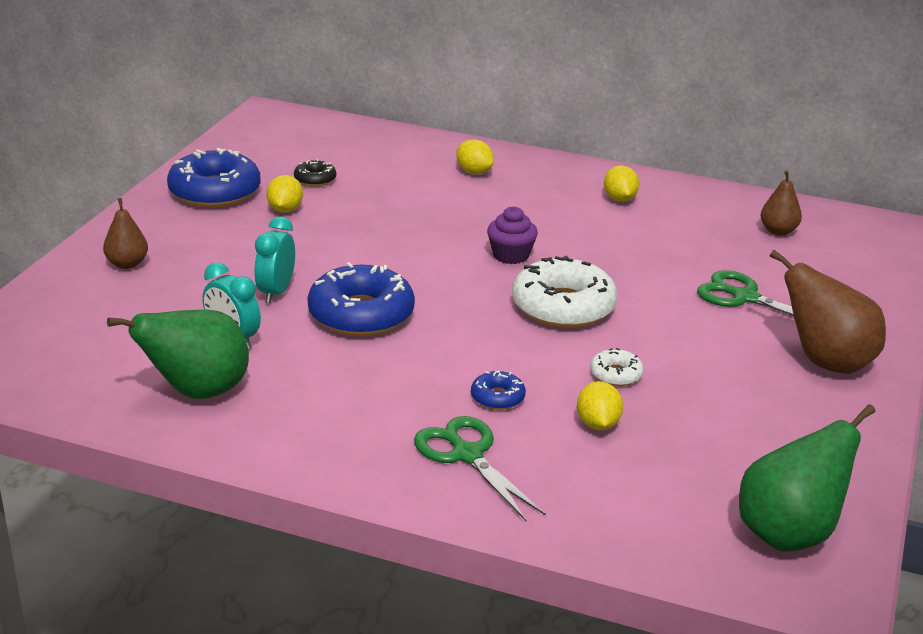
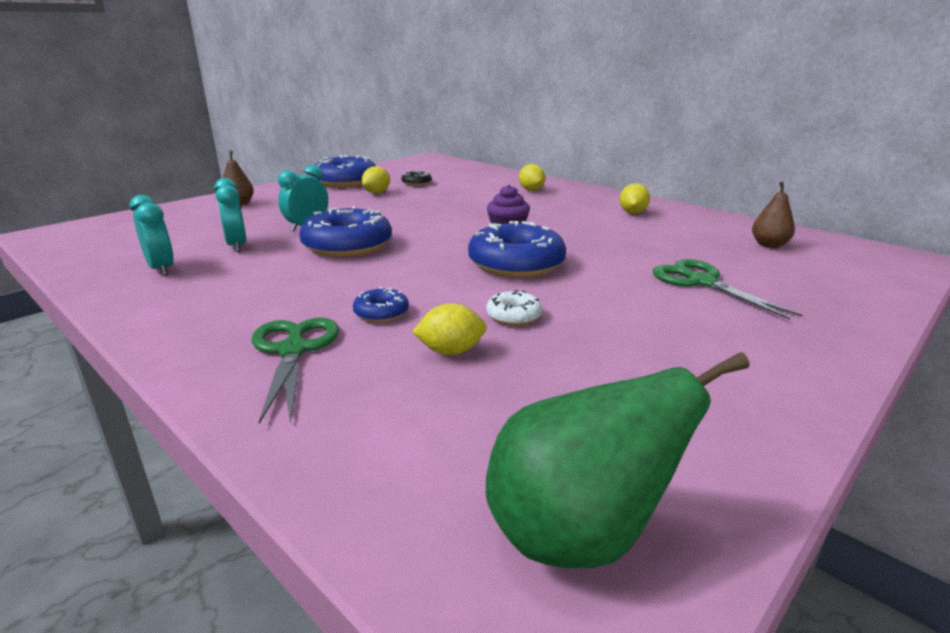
camera: 25 degrees right, 5 degrees down
green pear [107,310,249,399] -> turquoise clock [129,195,174,276]
white donut [512,256,617,328] -> blue donut [468,221,566,278]
yellow lemon [577,381,623,430] -> yellow lemon turned 60 degrees clockwise [412,303,487,355]
brown pear [769,250,886,374] -> none

